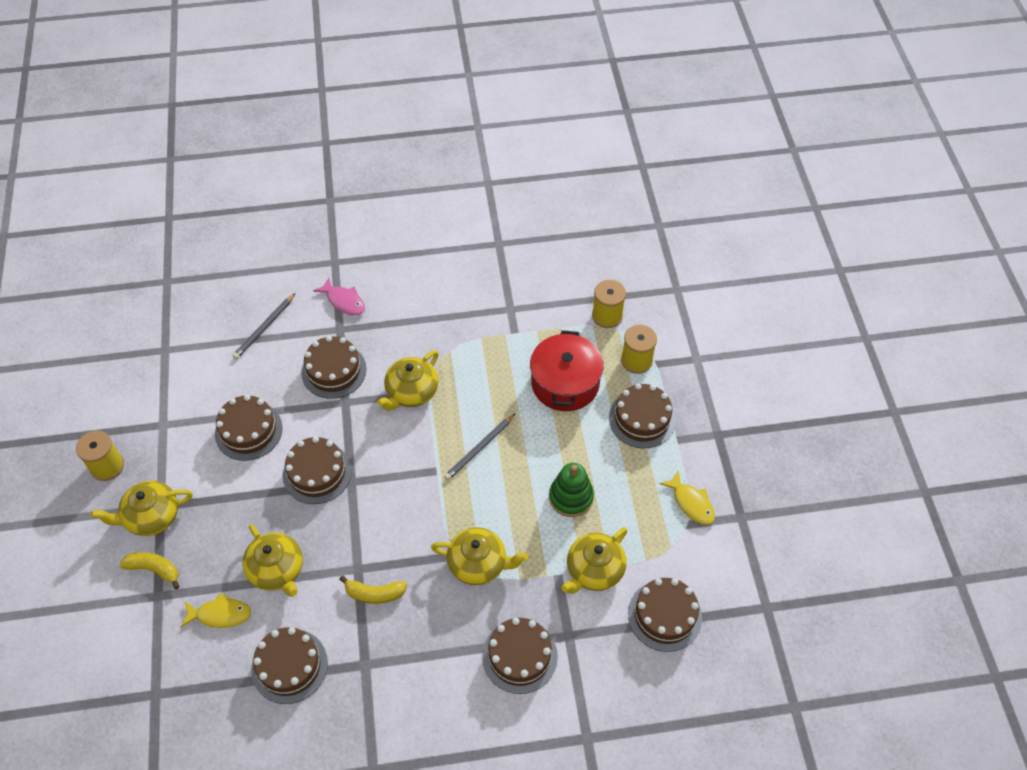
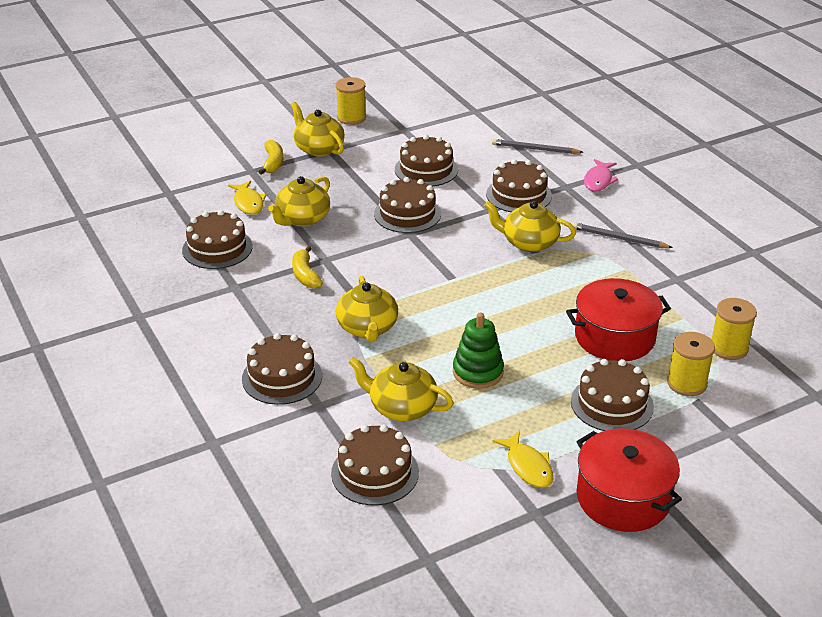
camera: 70 degrees right, 20 degrees down
grey pencil [444,413,516,480] -> grey pencil moved to [572,222,673,248]
yellow fish [659,470,715,525] -> yellow fish turned 60 degrees counterclockwise [493,431,554,488]
none -> red pot [576,429,682,532]

